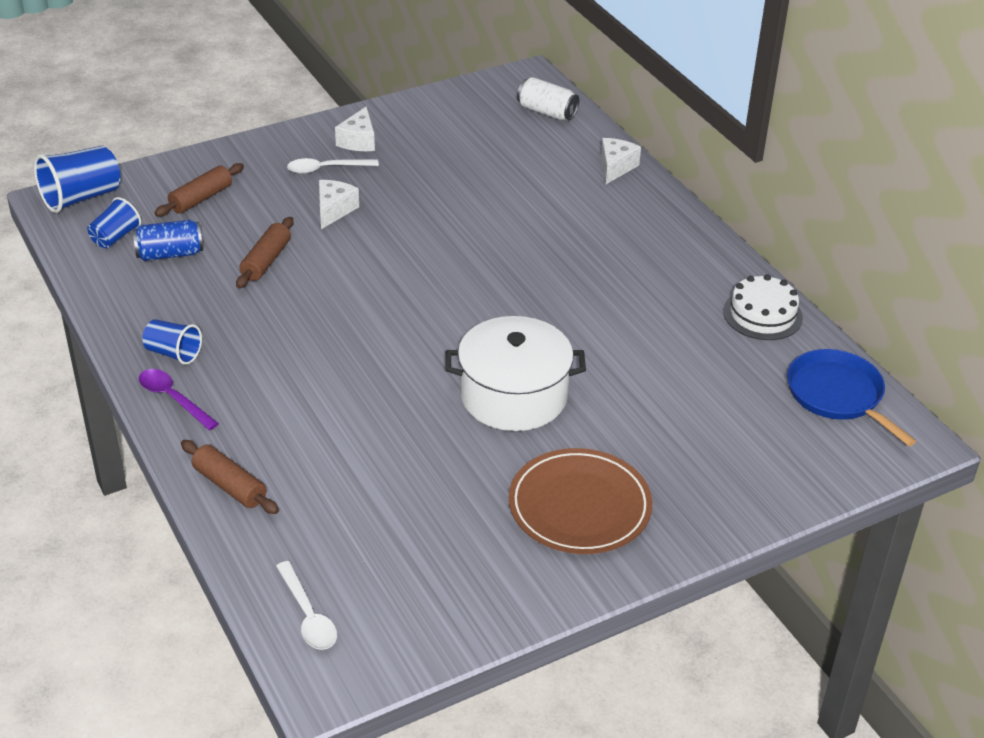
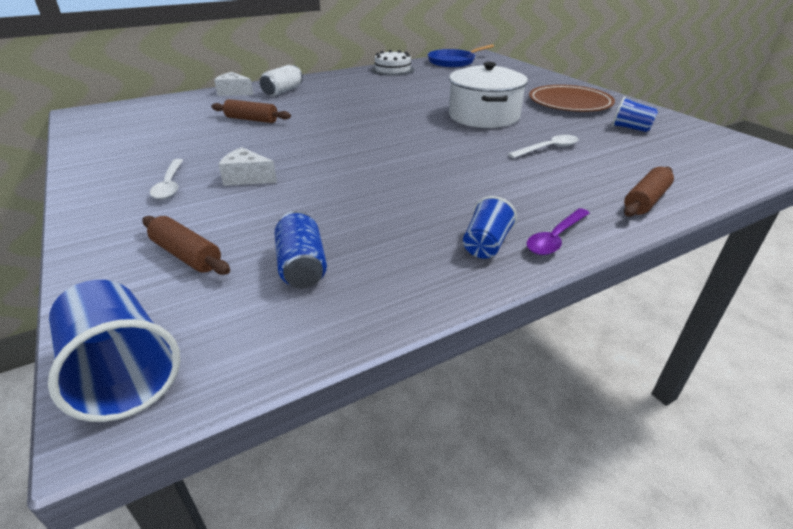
camera: 90 degrees left, 5 degrees down
blue cup [87,197,141,248] -> blue cup moved to [612,97,658,132]
brown rolling pin [236,217,293,288] -> brown rolling pin moved to [211,99,291,123]
white spoon [276,561,337,650] -> white spoon moved to [508,135,579,158]
white cheese [335,106,375,151] -> none
white can [517,77,579,120] -> white can moved to [260,65,303,96]

